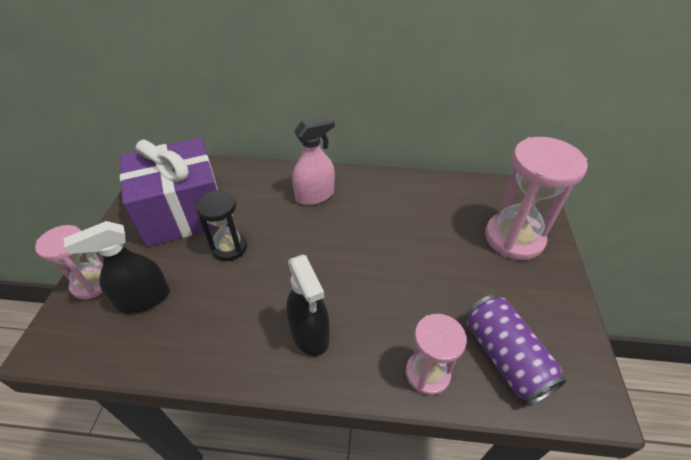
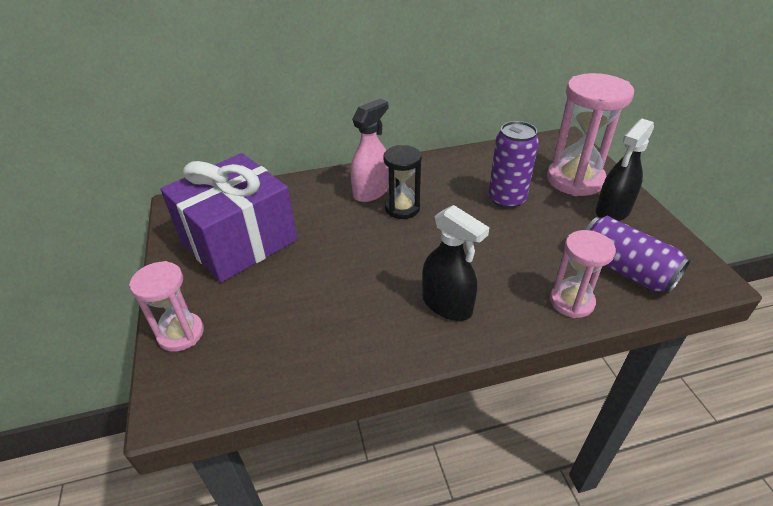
camera: 20 degrees left, 5 degrees down
black spray bottle [64,221,170,314] -> black spray bottle moved to [596,119,654,221]
black hourglass [195,190,247,261] -> black hourglass moved to [383,145,422,219]
none -> purple can [489,121,539,209]

